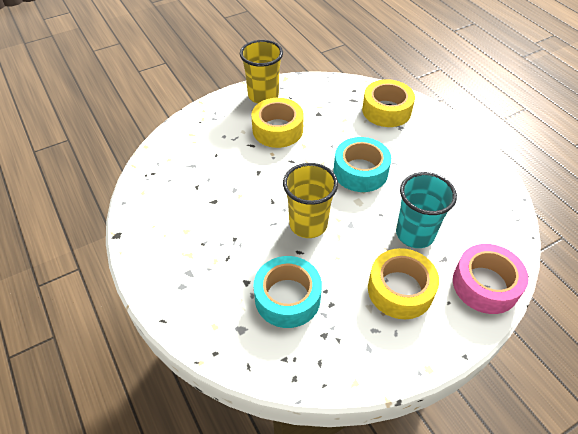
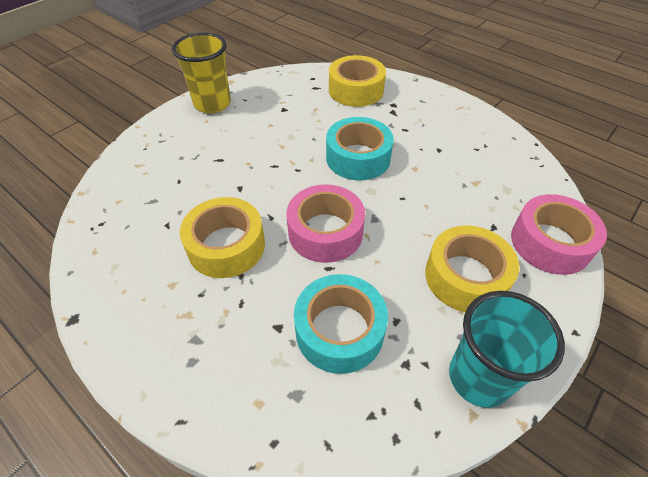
camera: 20 degrees left, 0 degrees up
yellow tape [251,98,304,148] -> yellow tape moved to [180,197,265,278]
yellow cup [283,163,338,238] -> pink tape [287,184,365,263]
turquoise cup [396,172,457,248] -> turquoise cup moved to [449,291,565,408]

